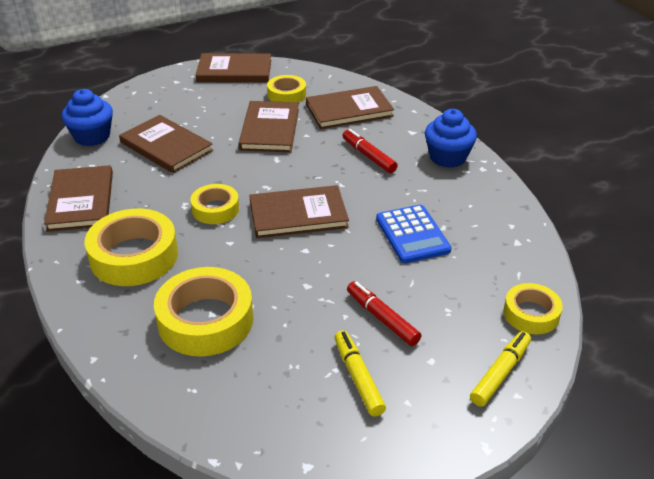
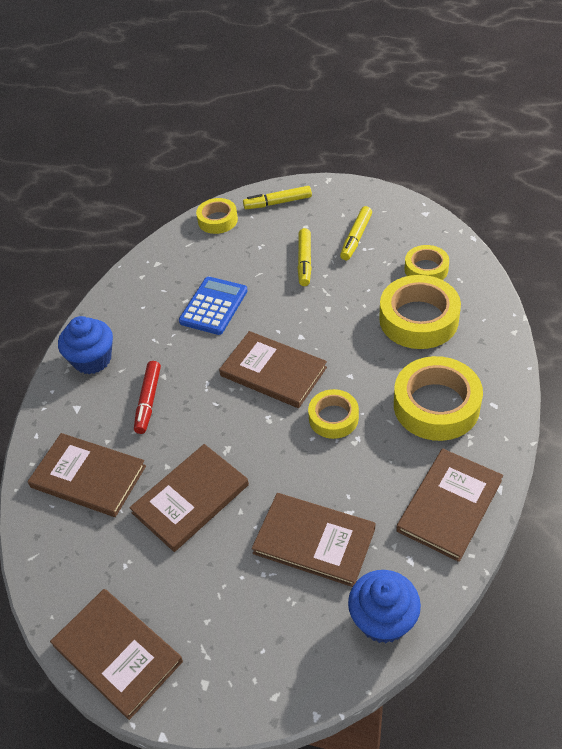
camera: 135 degrees left, 10 degrees up
brown book [119,115,213,173] -> brown book turned 60 degrees counterclockwise [252,493,376,587]
yellow tape [267,75,306,103] -> yellow tape moved to [405,245,449,280]
red marker [347,281,421,346] -> yellow marker [298,228,312,286]

